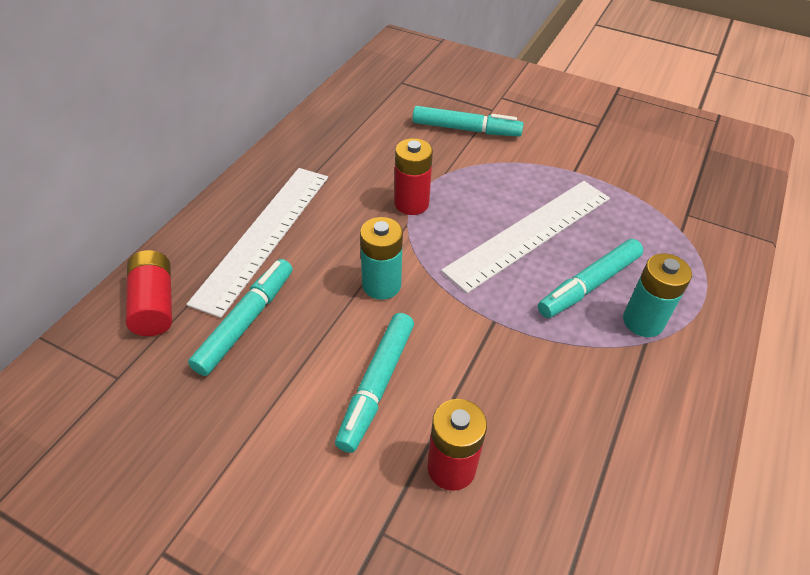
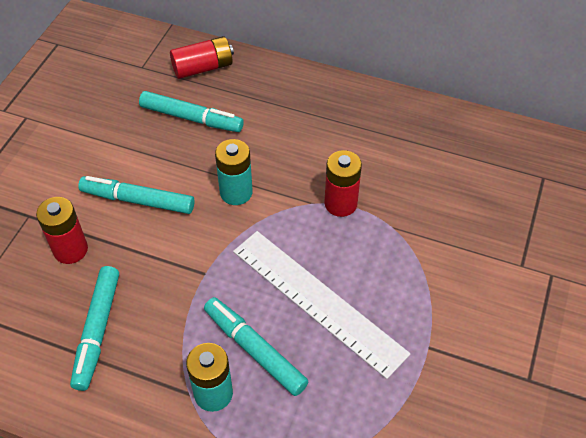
camera: 85 degrees right, 5 degrees up
white ruler [186,168,328,318] -> none
turquoise marker [412,106,524,137] -> turquoise marker moved to [70,266,119,391]

